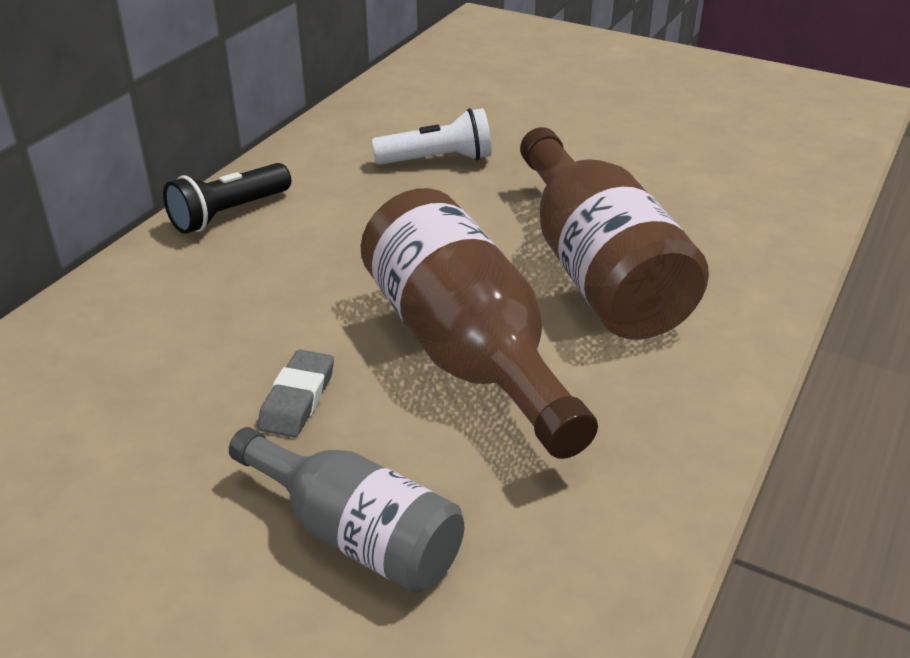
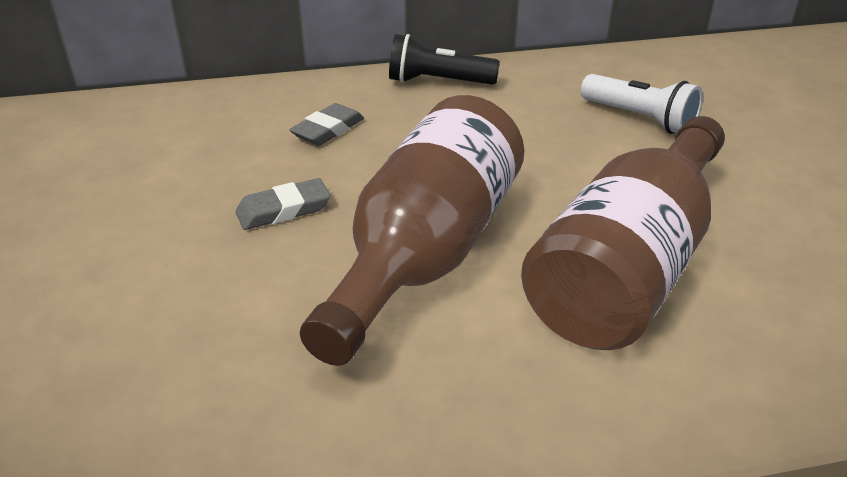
camera: 50 degrees right, 0 degrees up
grey bottle [229,427,464,593] -> none
none -> grey eraser [289,103,364,146]

